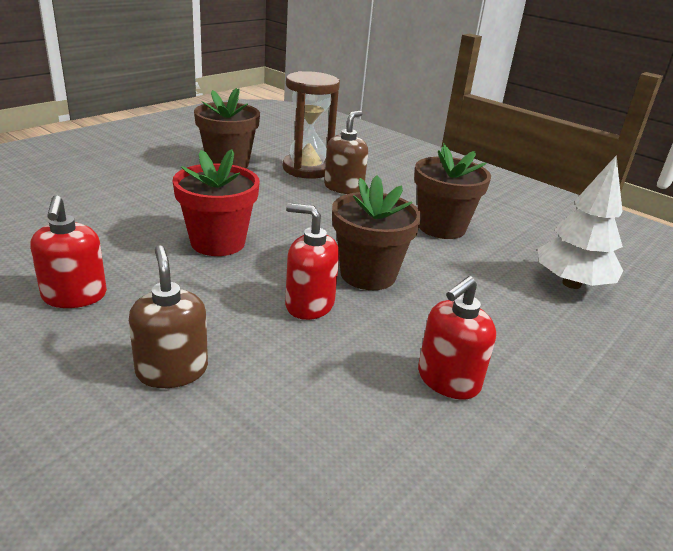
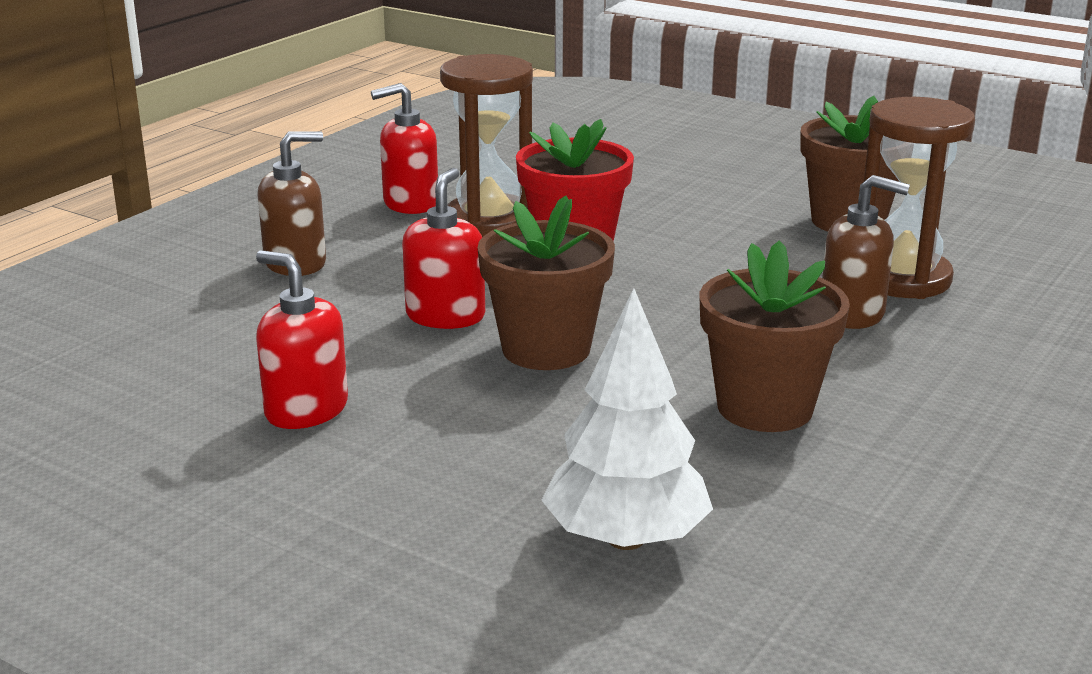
camera: 85 degrees right, 5 degrees down
none -> brown hourglass [440,54,533,237]

